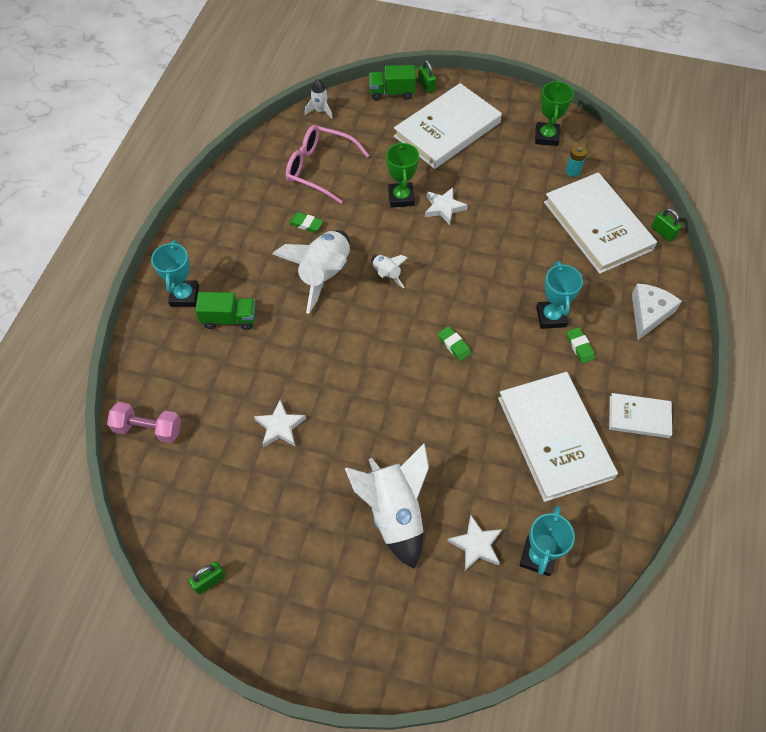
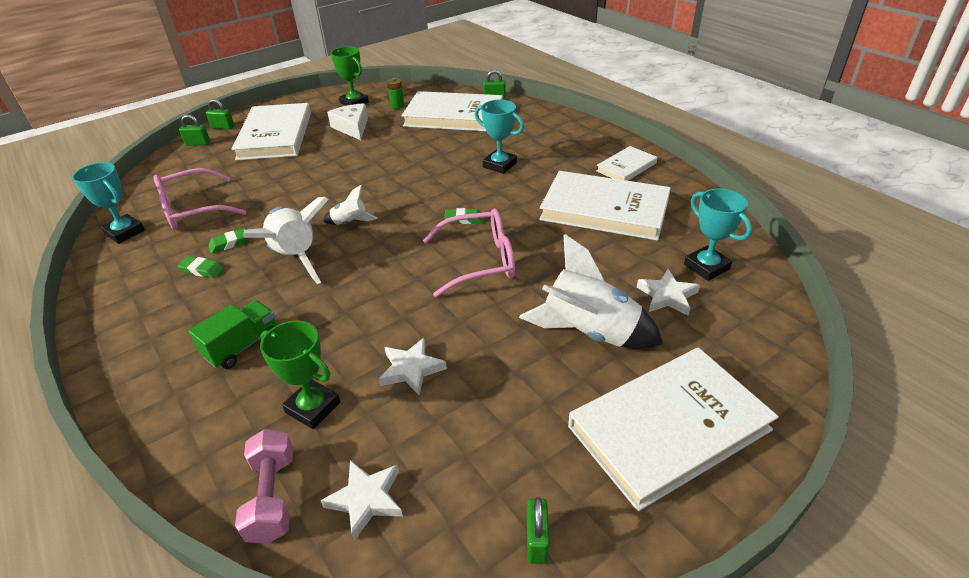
camera: 50 degrees left, 20 degrees down
pink dumbbell [107,402,181,443] -> pink dumbbell turned 60 degrees counterclockwise [235,429,293,544]
turquoise trophy [151,240,199,307] -> turquoise trophy moved to [72,162,145,244]
white rocket [305,79,333,119] -> none
green truck [369,65,416,101] -> green padlock [179,115,210,146]
green trophy [386,141,419,208] -> green trophy moved to [260,321,340,429]
white star [425,187,468,225] -> white star moved to [320,460,403,540]
turquoise battery [566,145,587,177] -> green battery [387,78,404,109]
green eraser [566,327,595,364] -> green eraser moved to [178,256,224,278]
white cheese [632,283,682,340] -> white cheese moved to [327,103,368,140]
none -> pink glasses [423,208,515,297]
none -> white book [568,348,779,511]

